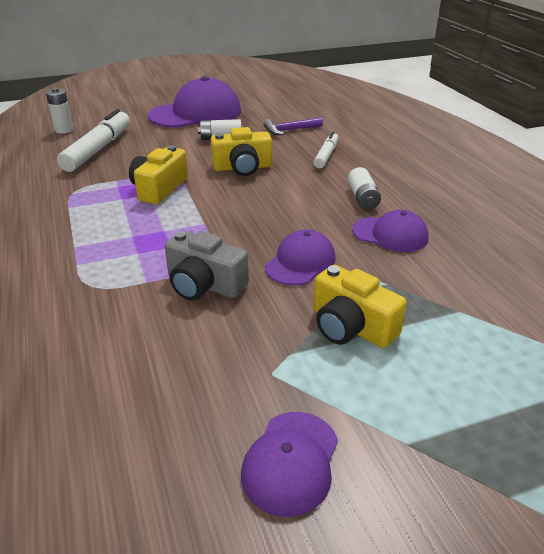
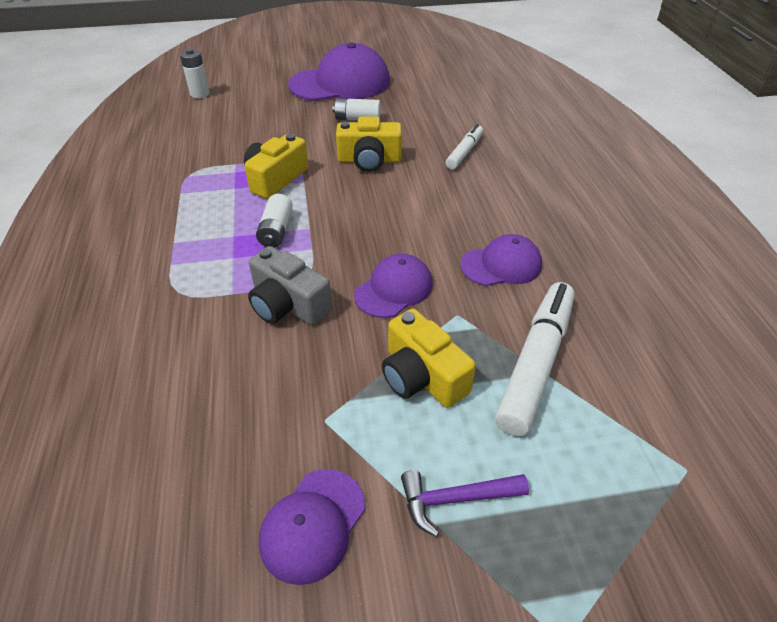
camera: 10 degrees right, 10 degrees up
white marker [57,109,130,172] -> white marker moved to [495,282,575,436]
purple hammer [263,117,323,135] -> purple hammer moved to [401,470,529,537]
white battery [348,167,381,210] -> white battery moved to [256,194,293,248]
purple cap [352,210,429,252] -> purple cap turned 45 degrees counterclockwise [460,234,542,286]

